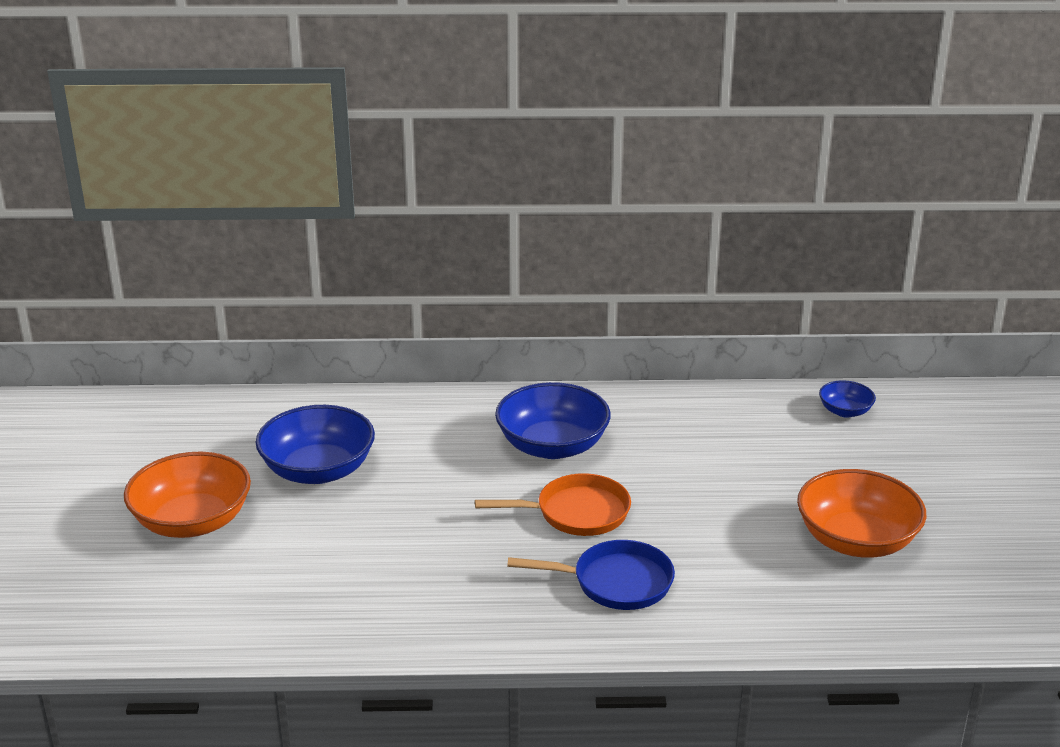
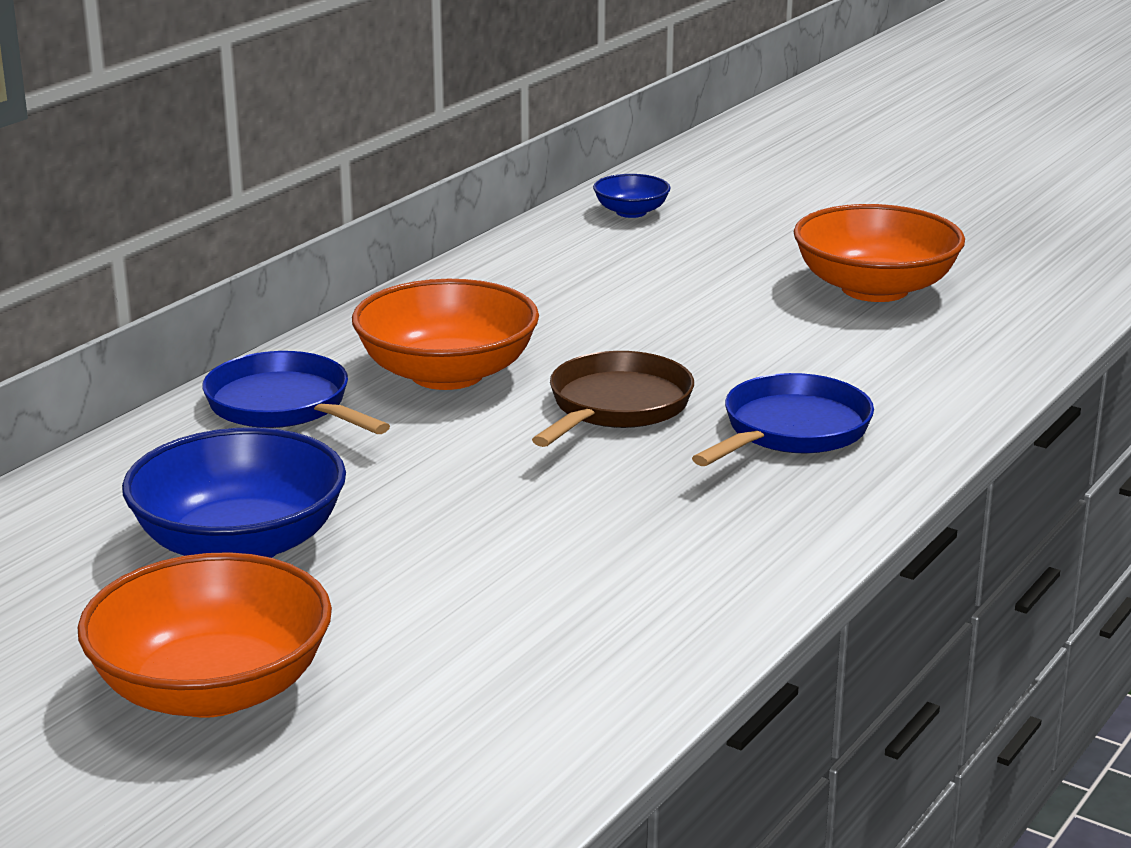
camera: 55 degrees left, 5 degrees down
orange pan [475,473,631,536] -> brown pan [532,351,694,447]
blue bowl [495,382,611,459] -> orange bowl [352,279,539,390]
none -> blue pan [202,351,390,434]

